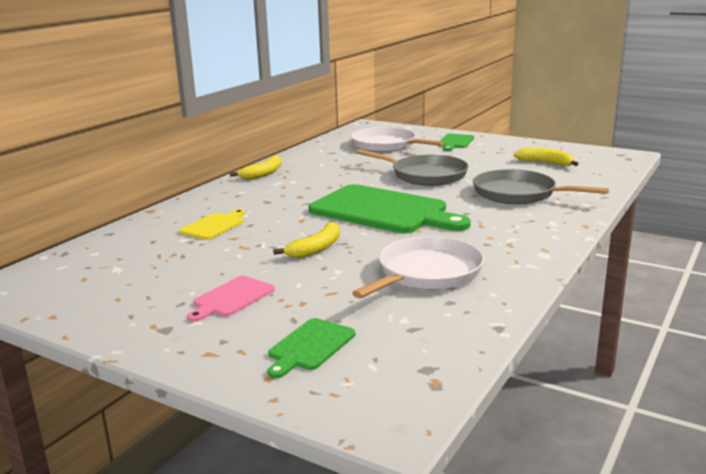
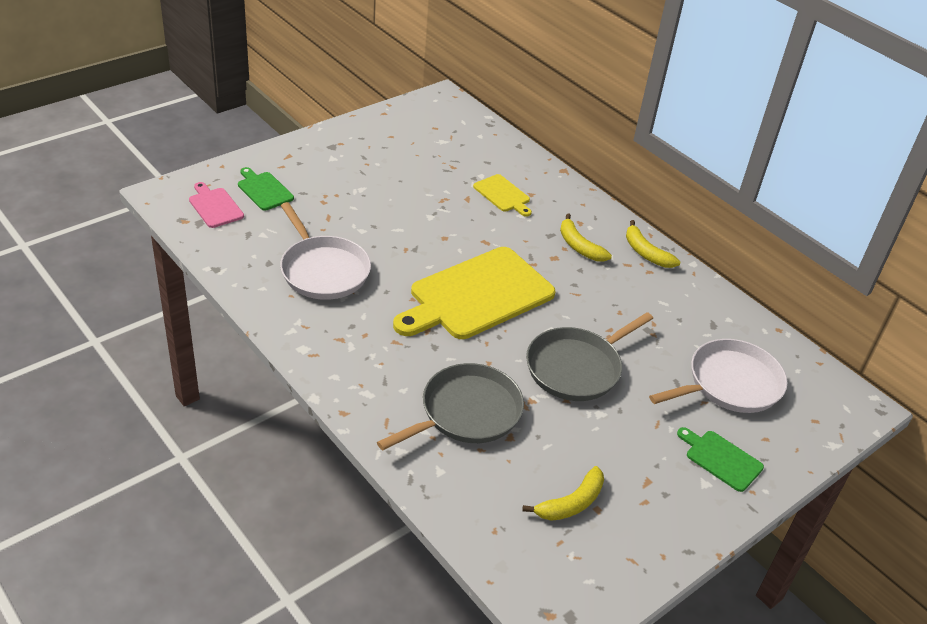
camera: 105 degrees right, 20 degrees up
pink cutting board [187,276,275,322] -> pink cutting board moved to [189,182,244,228]
yellow banana [273,222,340,258] -> yellow banana moved to [560,213,612,262]
green cutting board [309,184,471,233] -> yellow cutting board [393,247,556,339]

